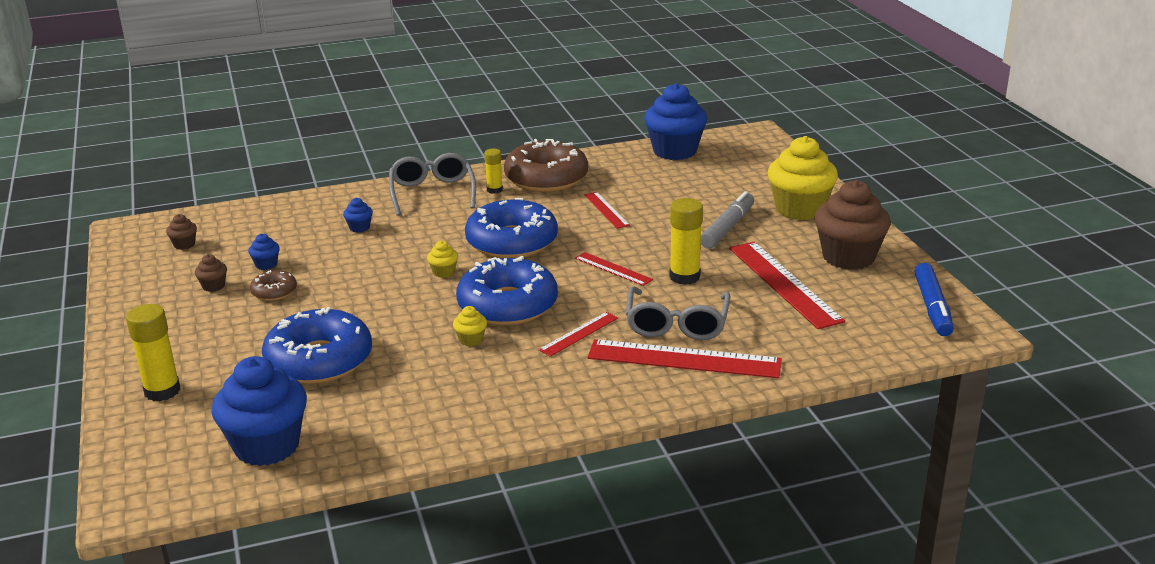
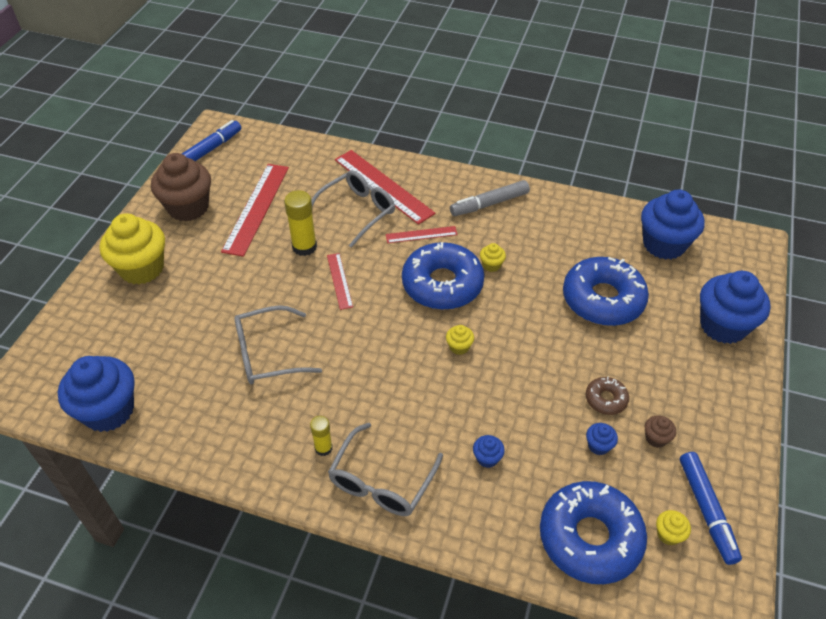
camera: 145 degrees left, 20 degrees up
yellow glue stick [126,304,181,401] -> blue cupcake [700,271,771,344]
brown cupcake [166,214,197,250] -> yellow cupcake [656,510,691,545]
blue donut [465,198,558,258] -> blue donut moved to [540,481,647,584]
brown donut [504,139,588,192] -> none
red ruler [584,192,630,229] -> grey glasses [234,305,322,384]
grey marker [701,191,754,249] -> grey marker moved to [450,180,530,216]
none -> blue marker [680,452,742,565]

